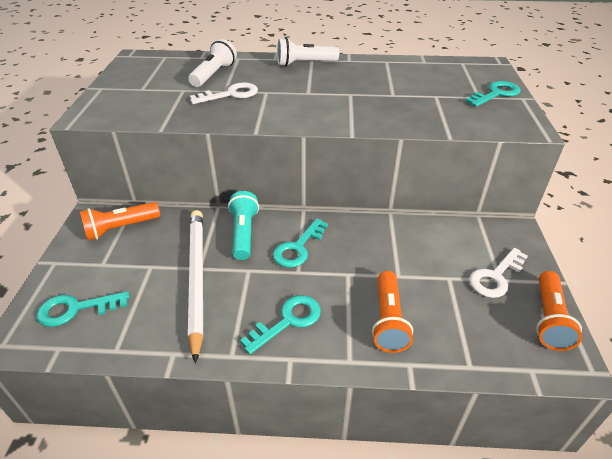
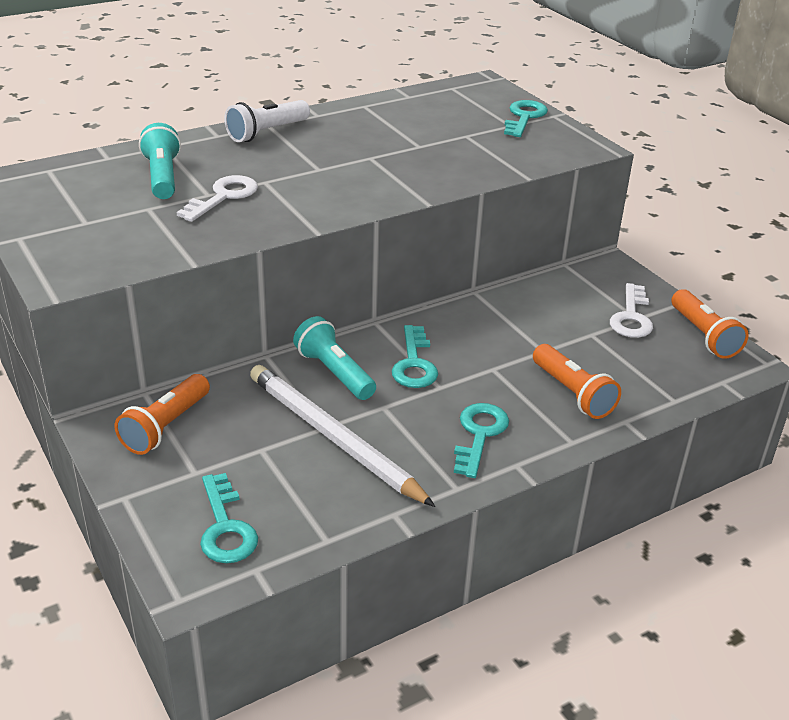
camera: 35 degrees left, 5 degrees down
turquoise key [37,291,129,327] -> turquoise key turned 60 degrees counterclockwise [200,473,258,563]
white flashlight [188,39,237,87] -> turquoise flashlight [139,123,181,199]

